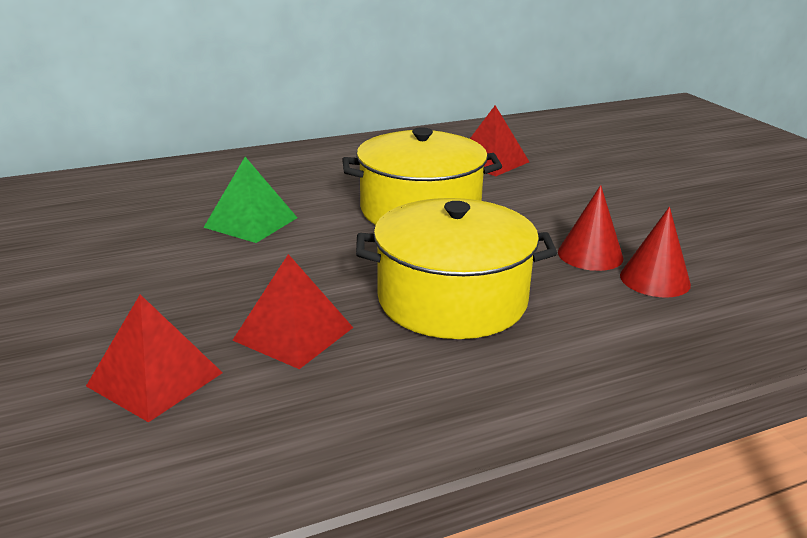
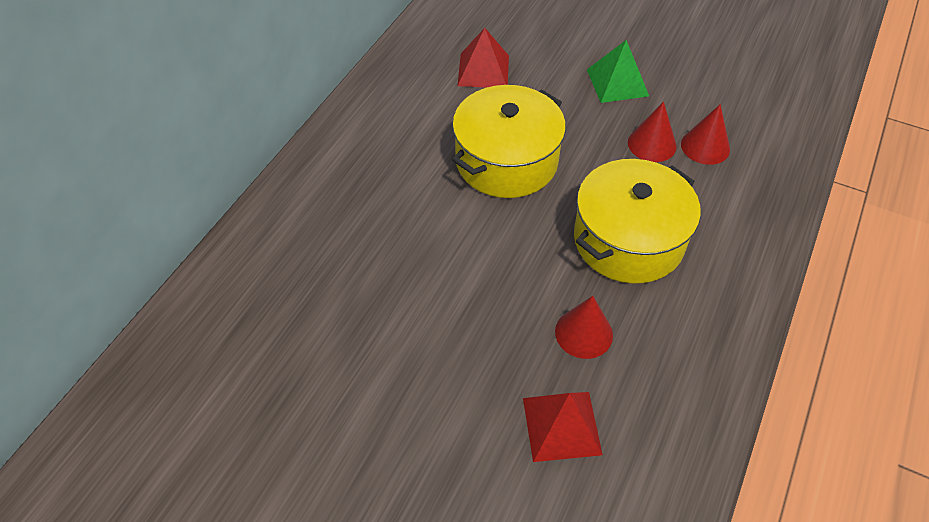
camera: 40 degrees left, 25 degrees up
green pyramid [203,157,297,243] -> green pyramid moved to [587,40,649,103]
red pyramid [232,254,353,369] -> red cone [555,296,613,359]

